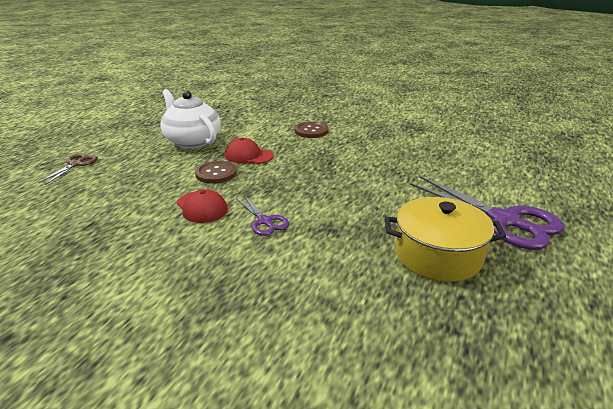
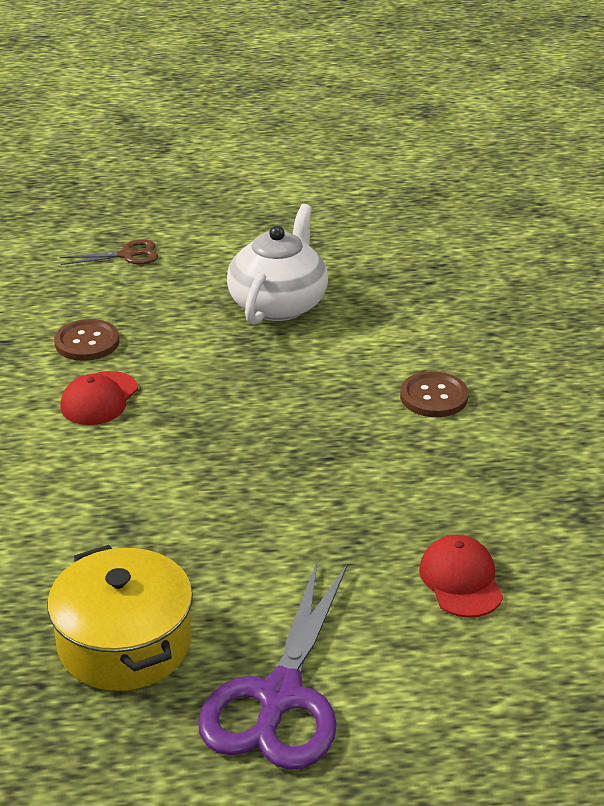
camera: 60 degrees right, 5 degrees up
brown button [195,161,237,184] -> brown button moved to [54,319,120,361]
red cap [225,138,274,164] -> red cap moved to [419,535,503,618]
purple scissors [236,195,289,236] -> none

